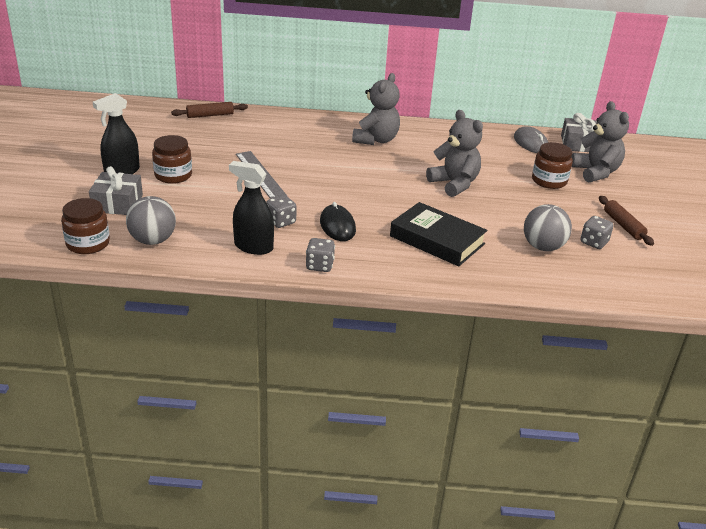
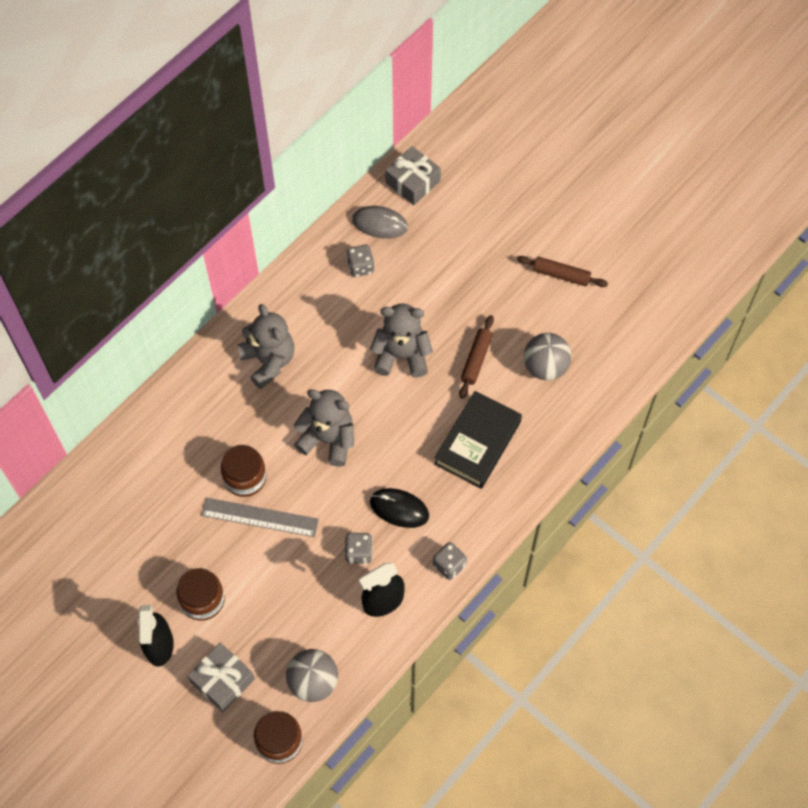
camera: 50 degrees left, 30 degrees up
brown rolling pin [171,102,248,118] -> brown rolling pin moved to [459,315,494,399]
black book [390,202,487,266] -> black book turned 45 degrees counterclockwise [434,391,522,489]
brown jar [532,142,573,189] -> brown jar moved to [221,445,266,497]
grey teddy bear [572,101,629,183] -> grey teddy bear moved to [294,389,354,467]
grey dice [581,216,614,249] -> grey dice moved to [346,245,374,277]

